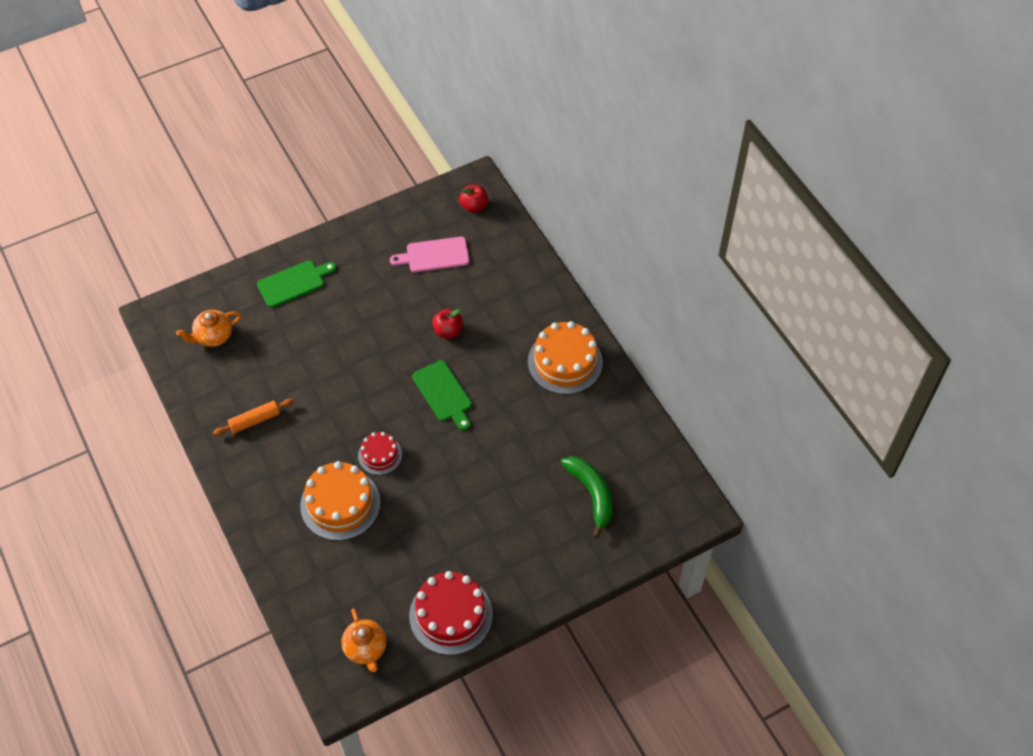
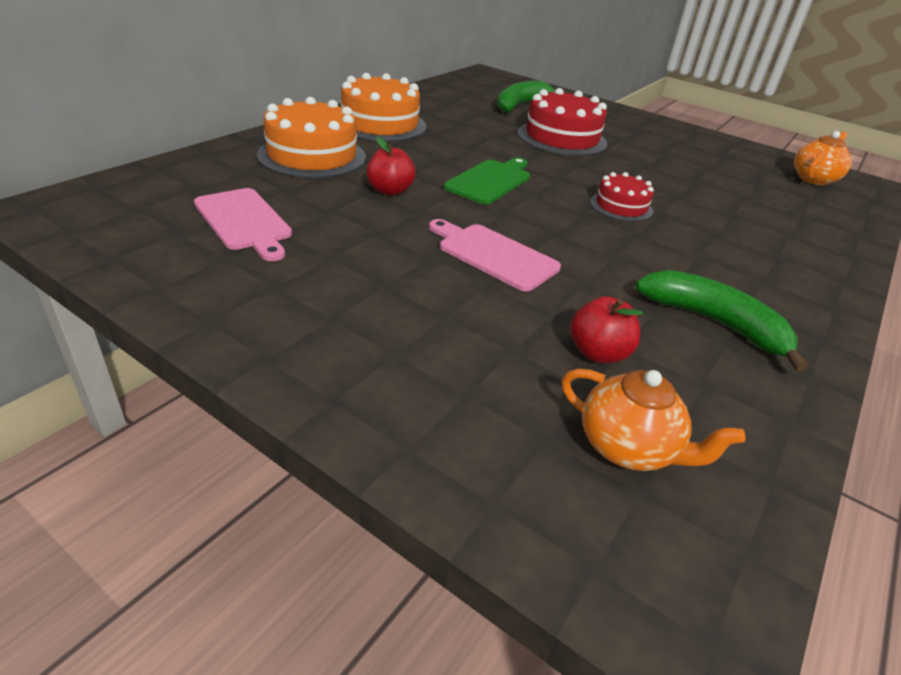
camera: 120 degrees left, 20 degrees down
orange rolling pin [213,399,294,436] -> green banana [635,270,808,372]
green cutting board [257,260,336,308] -> none
orange cake [300,461,380,541] -> orange cake moved to [257,97,366,178]
red cake [409,571,493,655] -> red cake moved to [518,88,607,156]
red apple [459,185,488,213] -> red apple moved to [570,296,643,363]
none -> pink cutting board [429,219,561,291]

